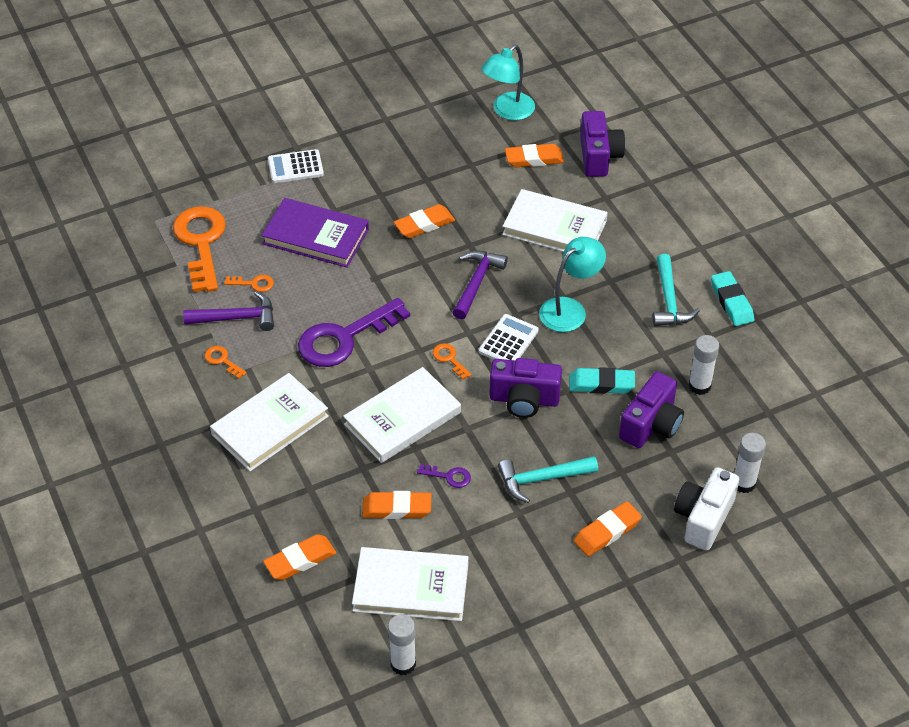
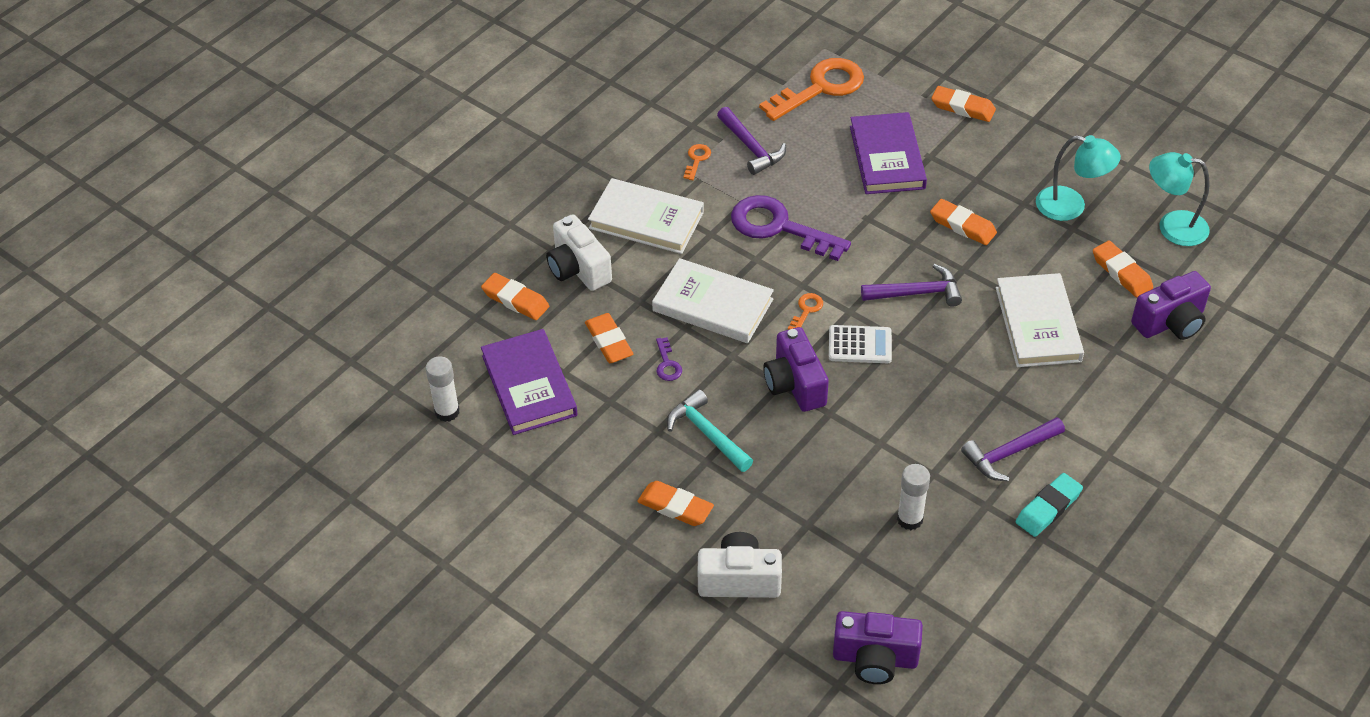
camera: 65 degrees right, 0 degrees up
orange key [224,275,274,292] -> none
white calculator [268,149,324,183] -> orange eraser [931,86,996,122]
white book [352,547,468,621] -> purple book [481,329,577,435]
turquoise lamp [539,237,606,332] -> turquoise lamp moved to [1036,135,1121,221]
turquoise eraser [569,367,635,394] -> none
purple camera [619,371,684,448] -> purple camera moved to [833,611,923,684]
turquoise hammer [653,254,700,326] -> purple hammer [961,417,1065,481]
white glue stick [734,433,766,493] -> none
none -> white camera [546,214,612,291]

